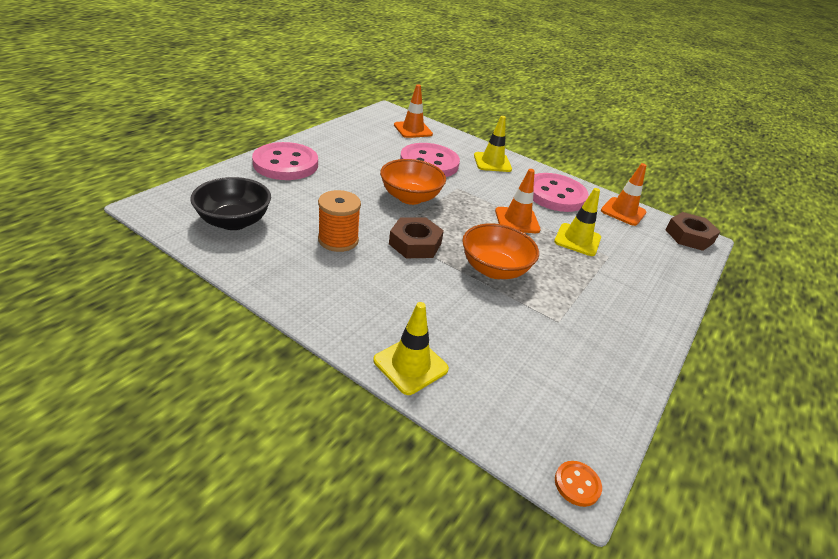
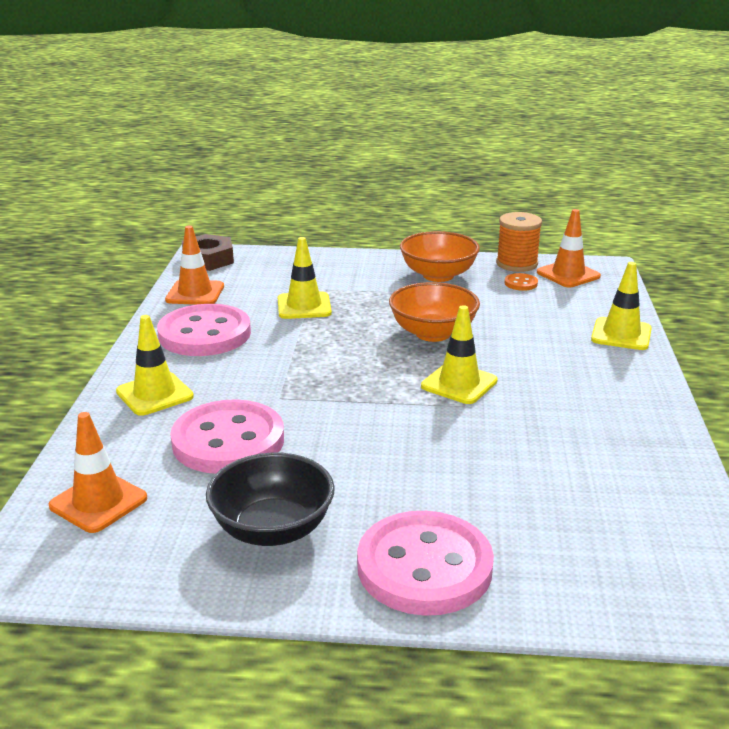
camera: 115 degrees left, 10 degrees down
black bowl [190,177,271,230] -> black bowl moved to [206,453,335,546]
orange spool [318,190,361,252] -> orange spool moved to [496,212,542,272]
orange bowl [380,159,446,205] -> orange bowl moved to [400,231,480,282]
brown nut [389,217,444,258] -> yellow traffic cone [421,305,498,404]
orange traffic cone [495,169,541,233] -> orange traffic cone moved to [537,209,601,288]
orange button [555,461,602,507] -> orange button moved to [505,273,538,291]

